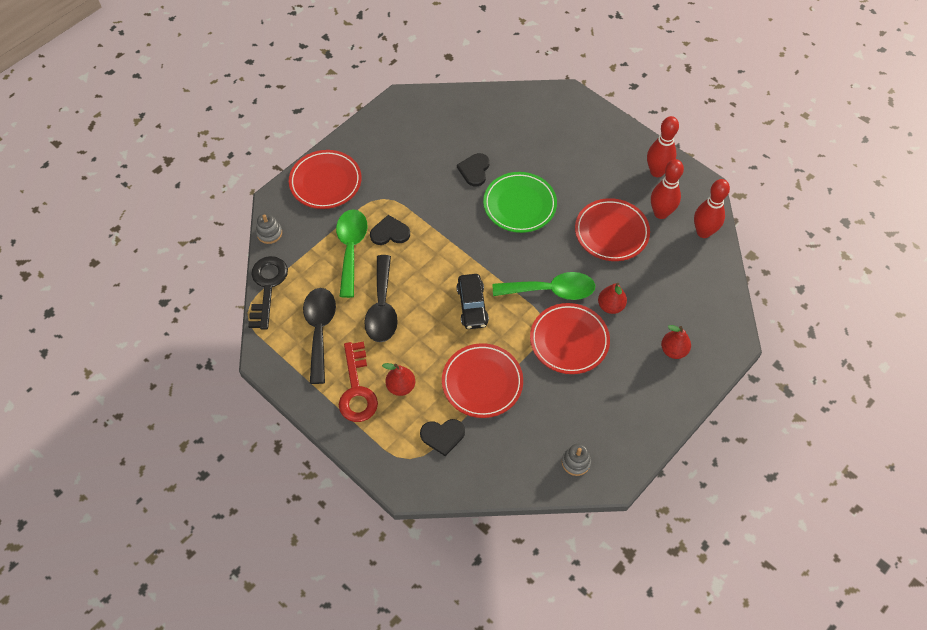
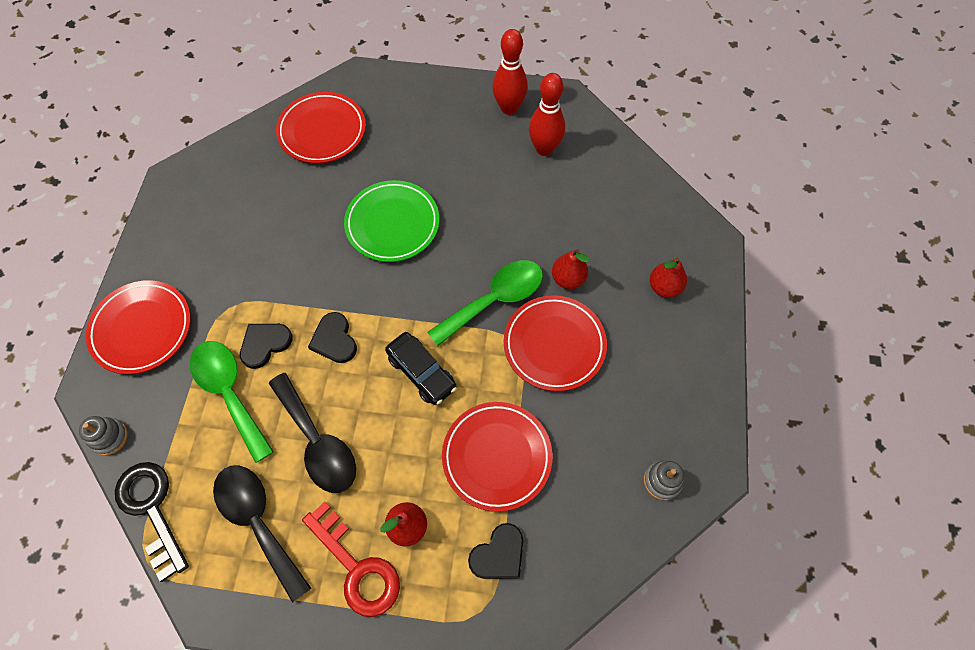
camera: 35 degrees left, 5 degrees up
black heart [457,153,490,186] -> black heart moved to [308,312,357,363]
red plate [575,198,650,261] -> red plate moved to [276,92,366,164]
red bowling pin [694,179,730,238] -> none

